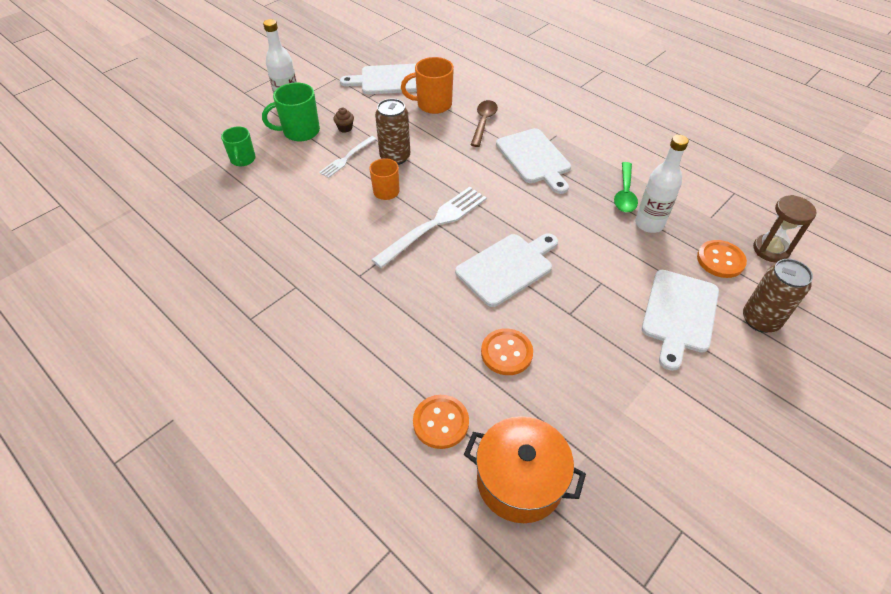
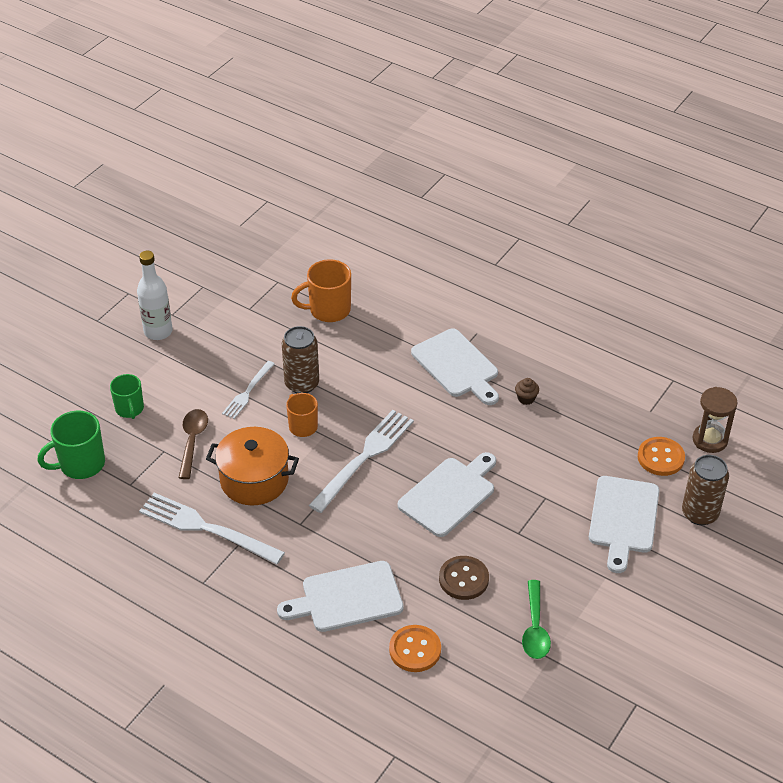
camera: 10 degrees left, 5 degrees down
green mug [262,83,320,141] -> green mug moved to [37,411,105,479]
brown cupcake [334,107,354,133] -> brown cupcake moved to [515,378,539,405]
white cutting board [340,63,417,94] -> white cutting board moved to [277,561,404,632]
orange pot [464,416,586,523] -> orange pot moved to [206,427,299,505]
brown spoon [471,100,498,147] -> brown spoon moved to [179,409,208,479]
orange button [481,328,533,375] -> brown button [439,556,489,600]
green spoon [614,162,638,212] -> green spoon moved to [522,580,551,659]
white bottle [635,135,689,233] -> none
none -> white fork [139,493,285,565]

